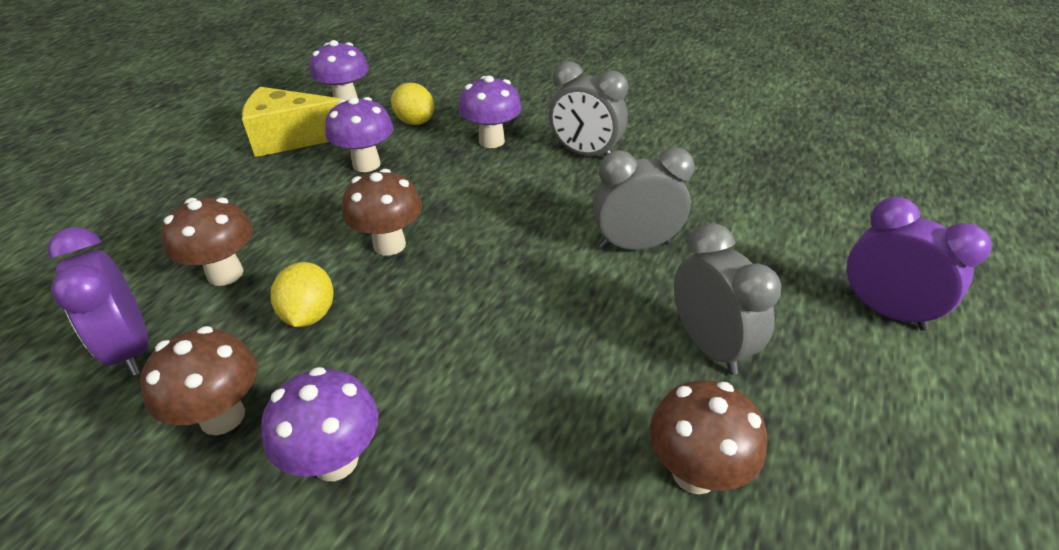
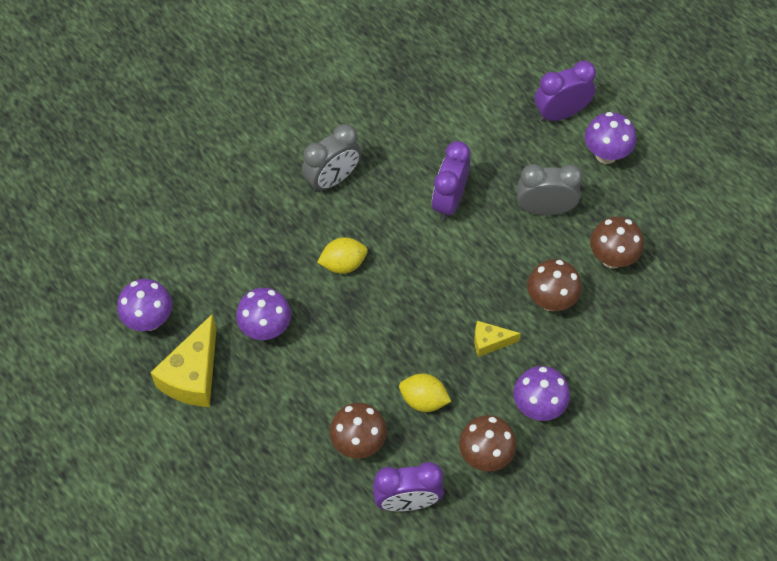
camera: 65 degrees left, 20 degrees up
brown mushroom [342,169,422,256] -> brown mushroom moved to [527,259,582,311]
yellow lemon [391,83,434,125] -> yellow lemon moved to [317,237,368,274]
purple mushroom [458,76,522,148] -> purple mushroom moved to [585,112,636,164]
grey clock [593,147,695,250] -> purple clock [432,141,470,220]
none -> yellow cheese [474,321,521,357]

